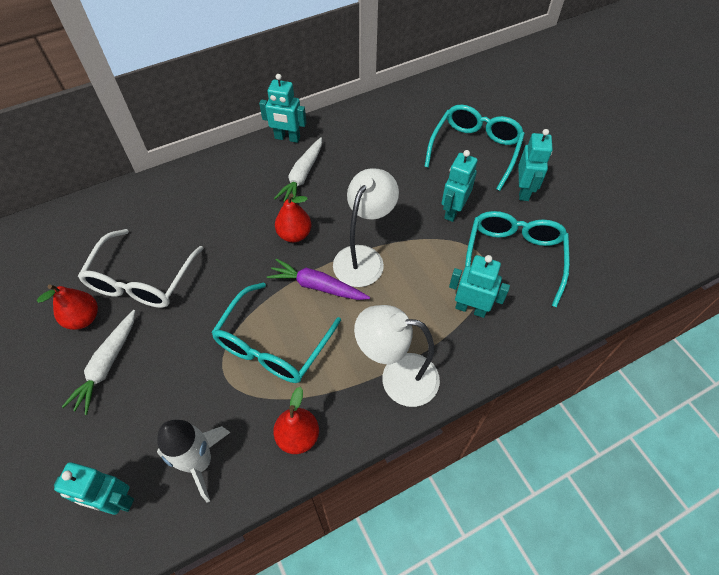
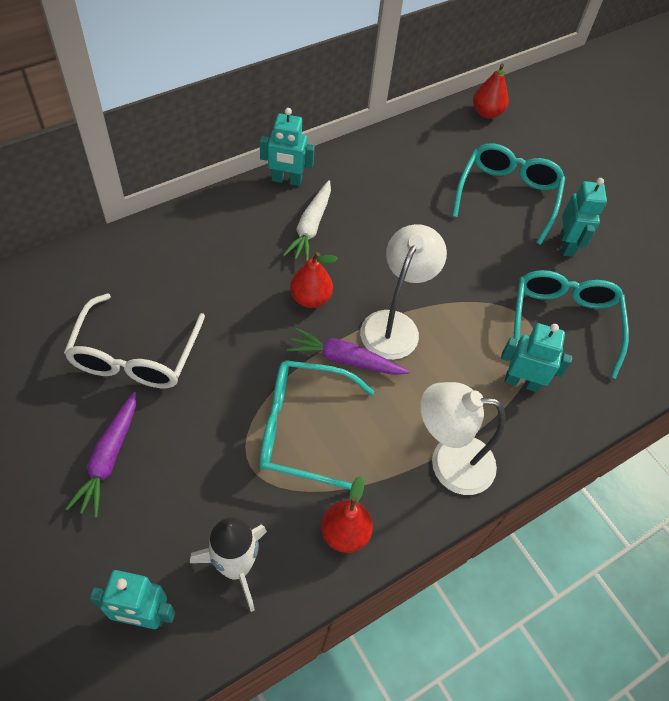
camera: 10 degrees left, 0 degrees up
red pear [37,284,98,330] -> red pear moved to [473,63,509,118]
white carrot [62,310,135,415] -> purple carrot [66,392,136,518]
turquoise glasses [211,282,341,383] -> turquoise glasses turned 75 degrees clockwise [259,360,374,490]
turquoise robot [442,150,478,222] -> none

